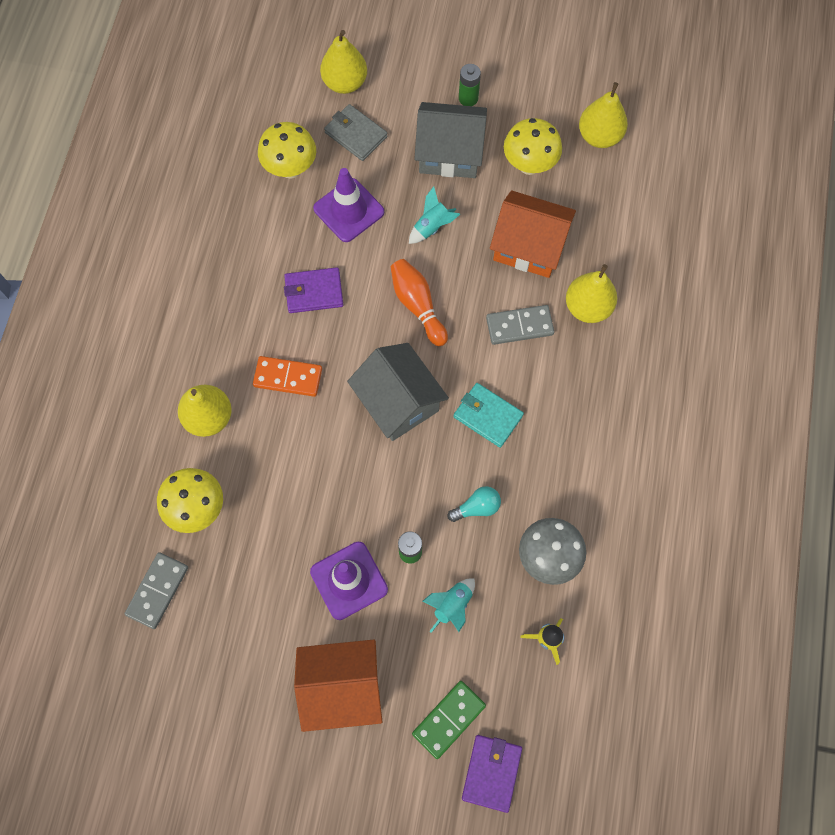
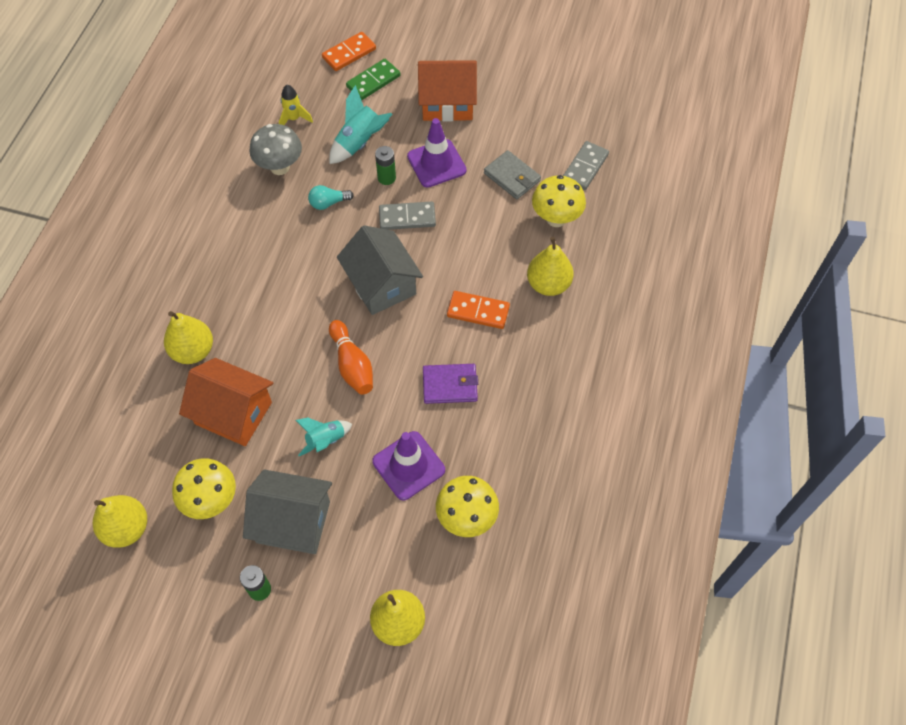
camera: 175 degrees left, 10 degrees down
grey wallet [324,104,387,161] -> grey wallet moved to [484,150,541,199]
turquoise rocket [422,578,475,633] -> turquoise rocket [329,85,393,164], size x1.52
turquoise wallet [453,383,524,448] -> none
purple wallet [462,735,522,813] -> orange domino [322,32,376,71]
grey domino [486,305,554,345] -> grey domino moved to [379,201,436,230]

